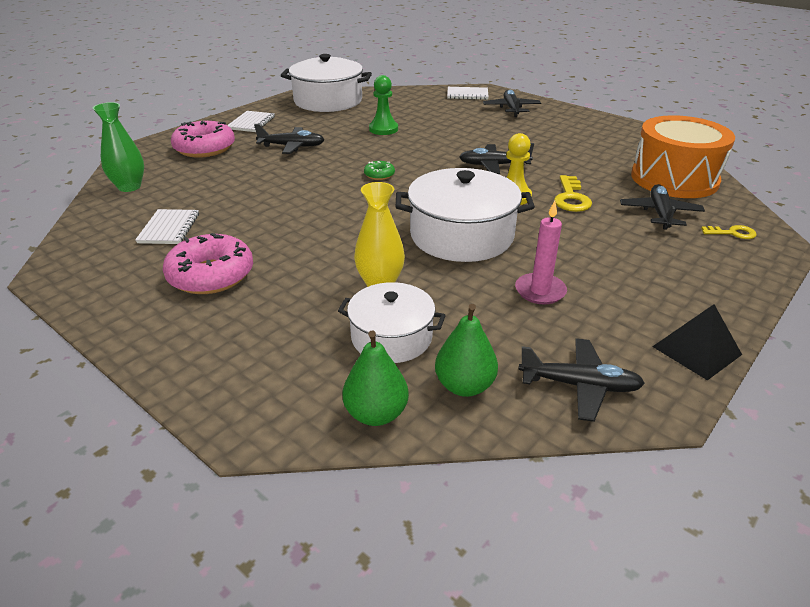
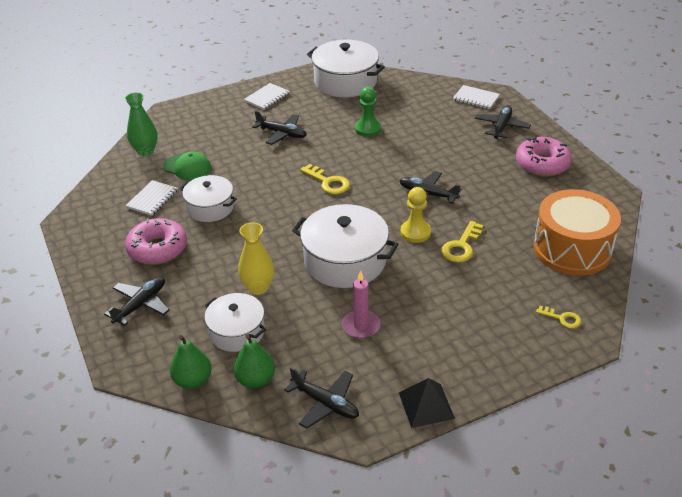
camera: 25 degrees right, 5 degrees up
pink donut [171,121,235,158] -> pink donut moved to [516,137,572,176]
green donut [364,161,395,180] -> yellow key [300,164,350,195]
black plane [620,184,705,230] -> black plane moved to [104,276,170,326]
none -> green cap [163,152,212,181]
none -> white pot [180,175,237,222]

